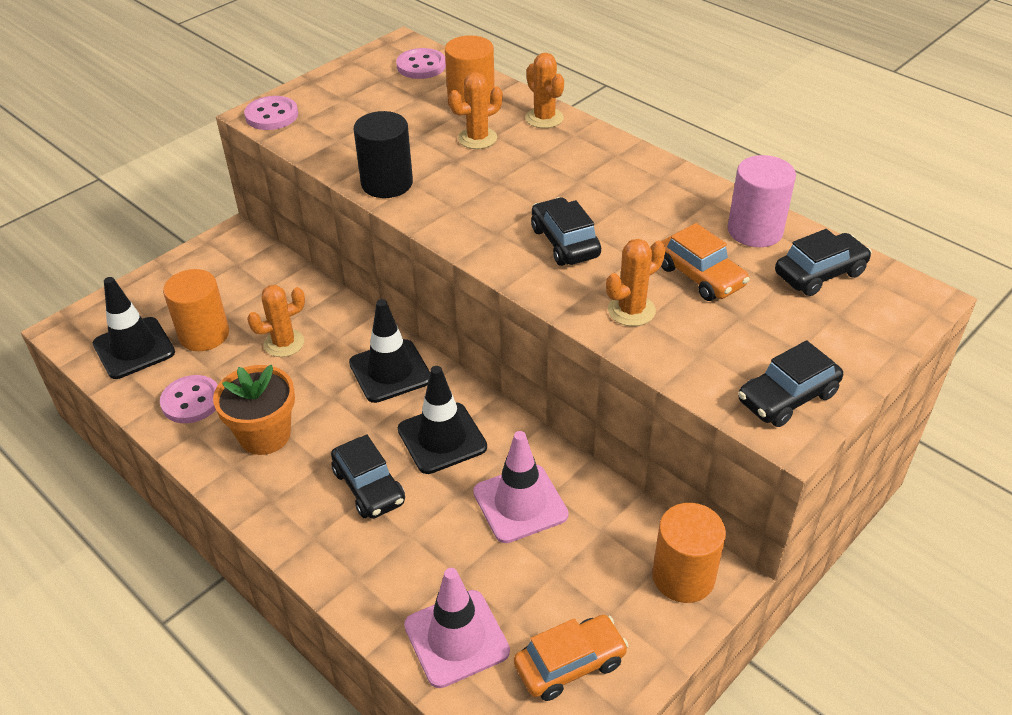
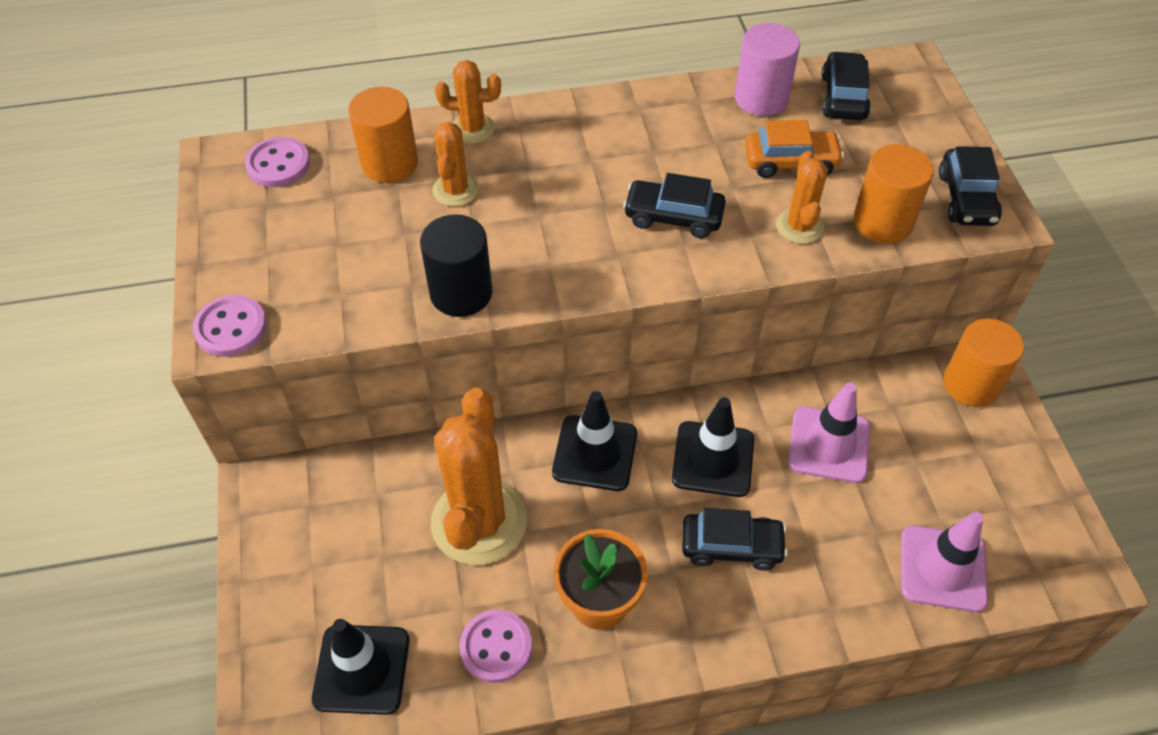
camera: 55 degrees left, 10 degrees up
orange cylinder [163,269,229,351] -> orange cylinder moved to [853,144,934,244]
orange cactus [247,285,305,357] -> orange cactus [431,388,527,565], size x1.98
orange car [514,615,629,701] -> none

